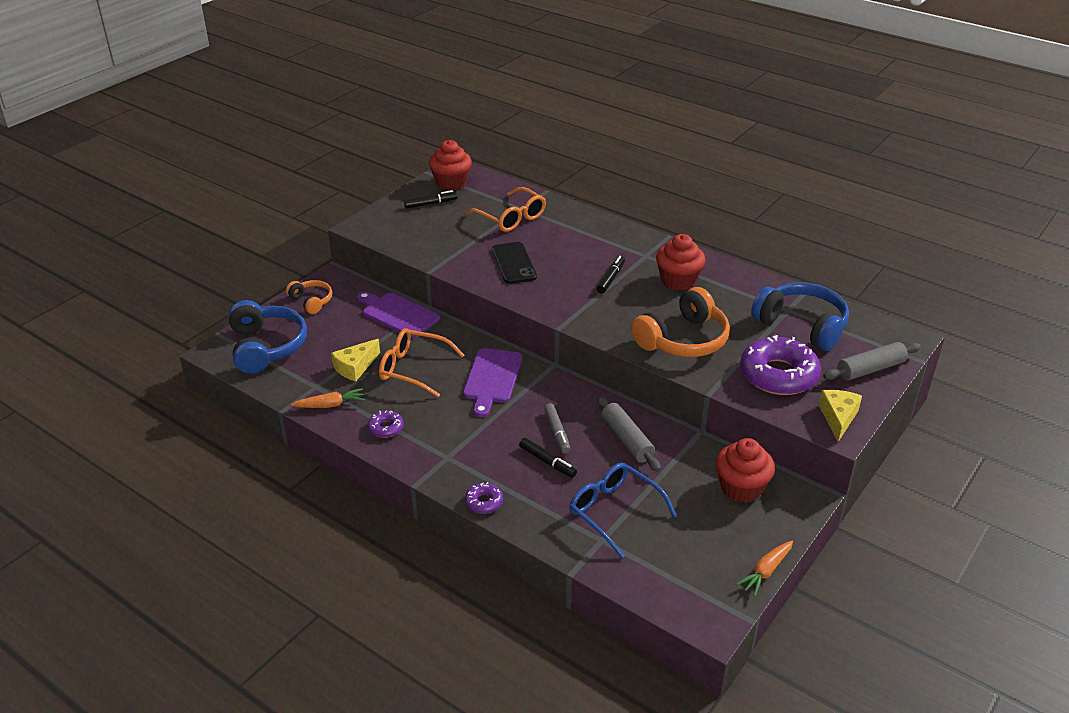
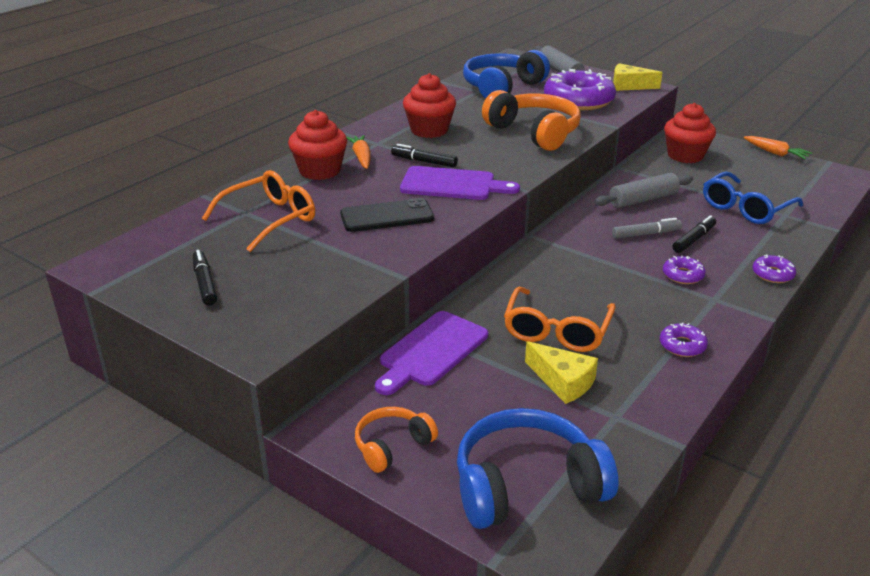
camera: 90 degrees left, 5 degrees down
orange carrot [291,388,365,408] -> orange carrot moved to [346,135,371,169]
red cupcake [429,140,472,191] -> red cupcake moved to [288,110,347,180]
purple cutting board [463,348,522,417] -> purple cutting board moved to [400,166,520,200]
none -> purple donut [663,256,706,284]

